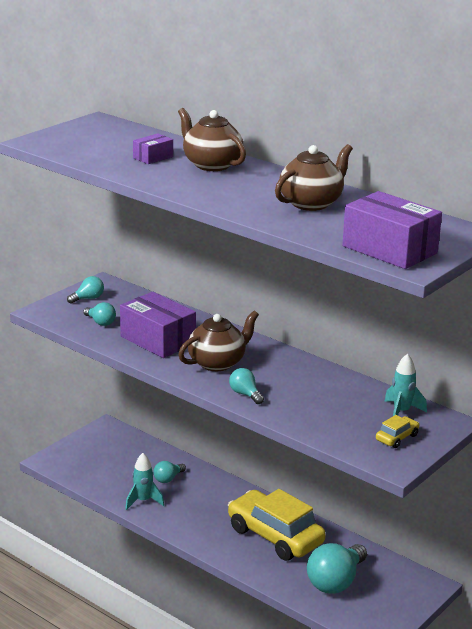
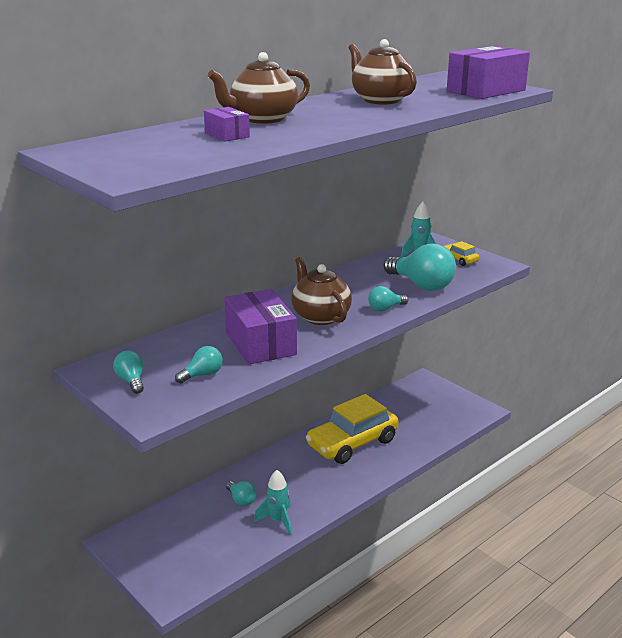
camera: 80 degrees left, 0 degrees up
purple box [120,292,196,358] -> purple box turned 75 degrees counterclockwise [224,289,297,365]
turquoise light bulb [307,543,367,594] -> turquoise light bulb moved to [384,243,456,291]

